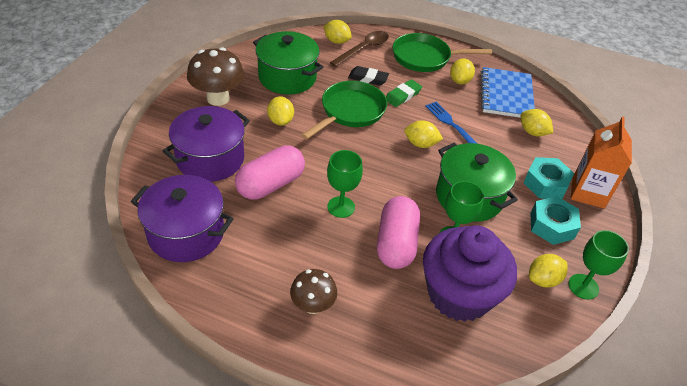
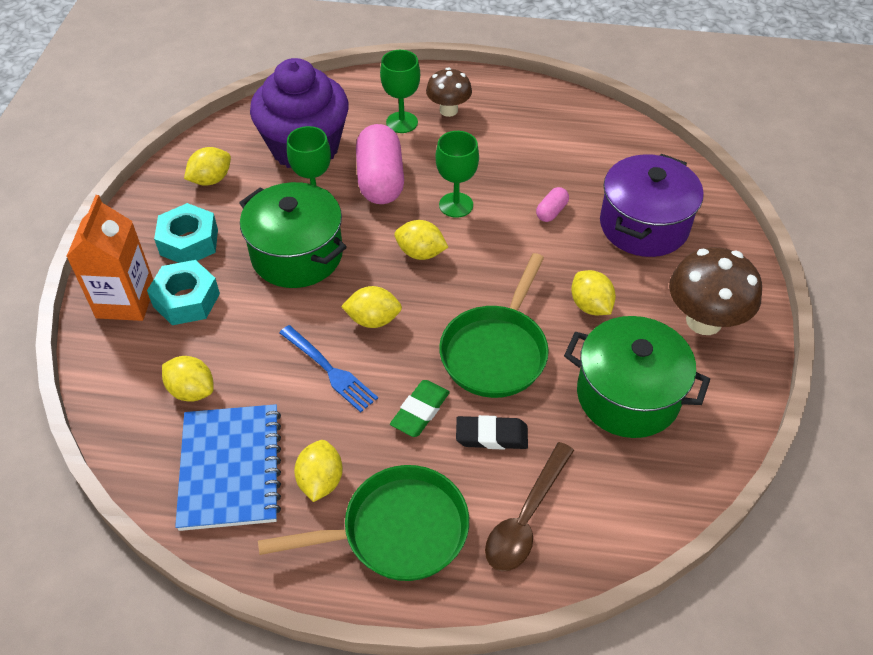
camera: 170 degrees right, 5 degrees up
purple pot [131,175,233,262] -> none
pink capsule [235,145,305,200] -> pink capsule [536,187,569,222], size x0.45
yellow lemon [324,20,352,44] -> yellow lemon moved to [394,220,448,260]
green goblet [568,230,629,300] -> green goblet moved to [380,50,420,133]

